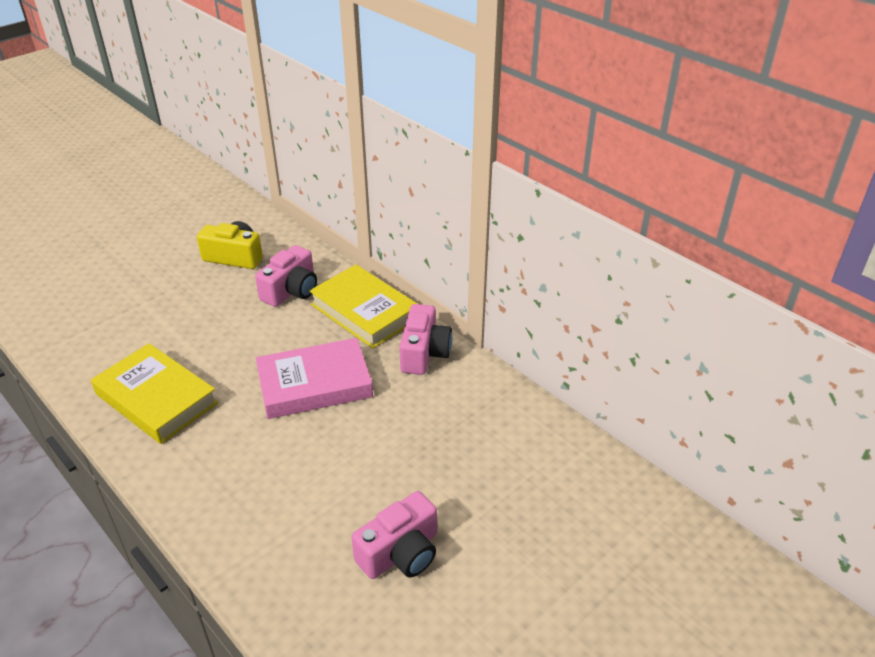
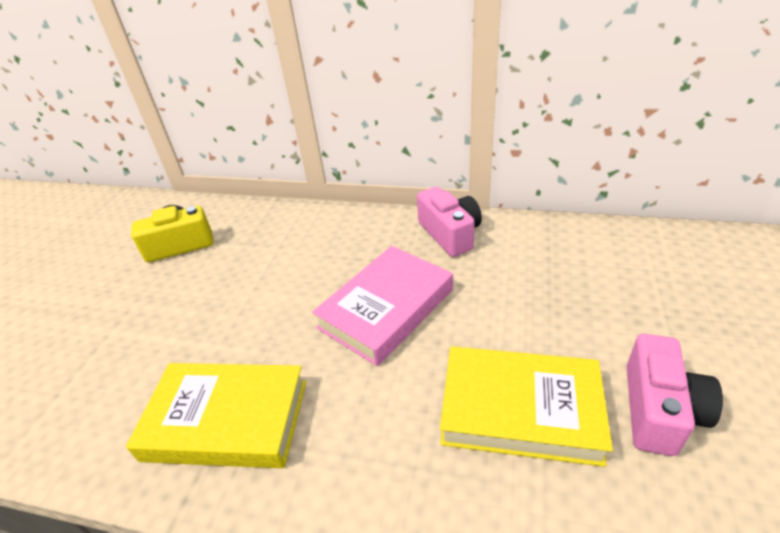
camera: 30 degrees left, 0 degrees up
pink camera [255,245,317,307] -> none
yellow book [309,265,418,349] -> yellow book moved to [440,346,613,467]

